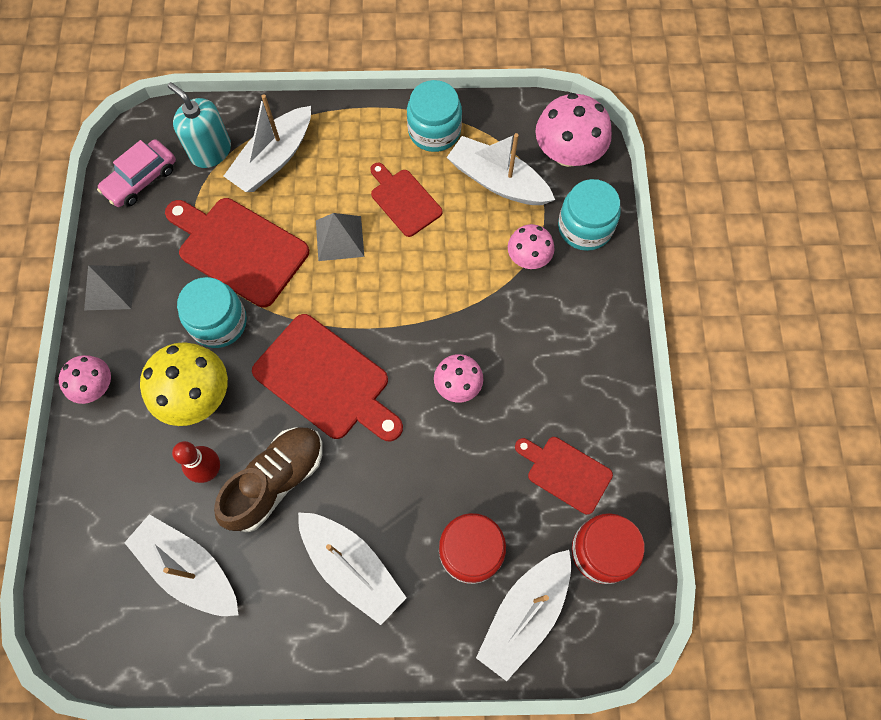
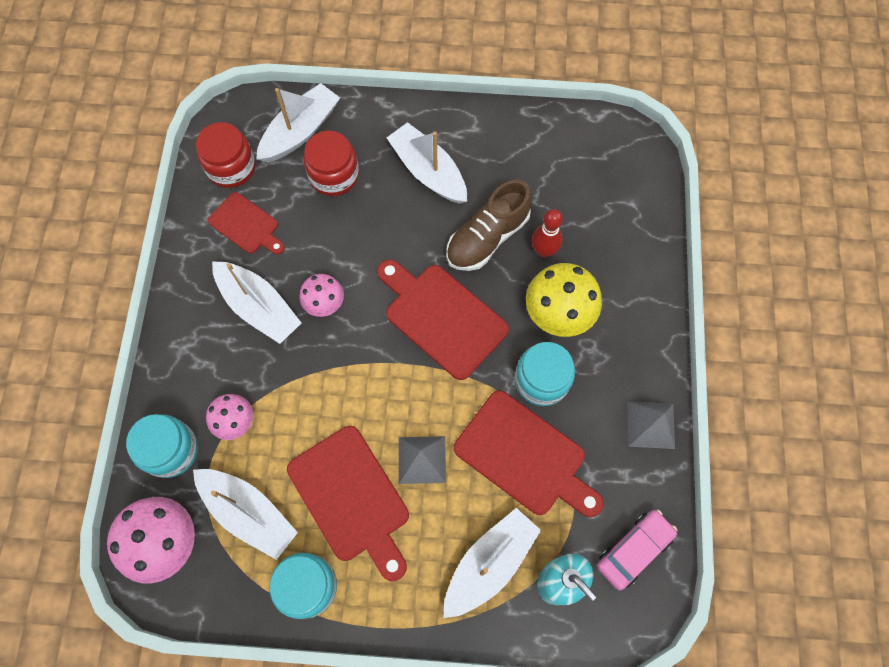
camera: 175 degrees left, 0 degrees up
pink mushroom [59,355,111,404] -> none
white boat [124,514,238,616] -> white boat moved to [212,261,301,344]
red cutting board [370,163,442,237] -> red cutting board [287,426,409,581], size x1.68

